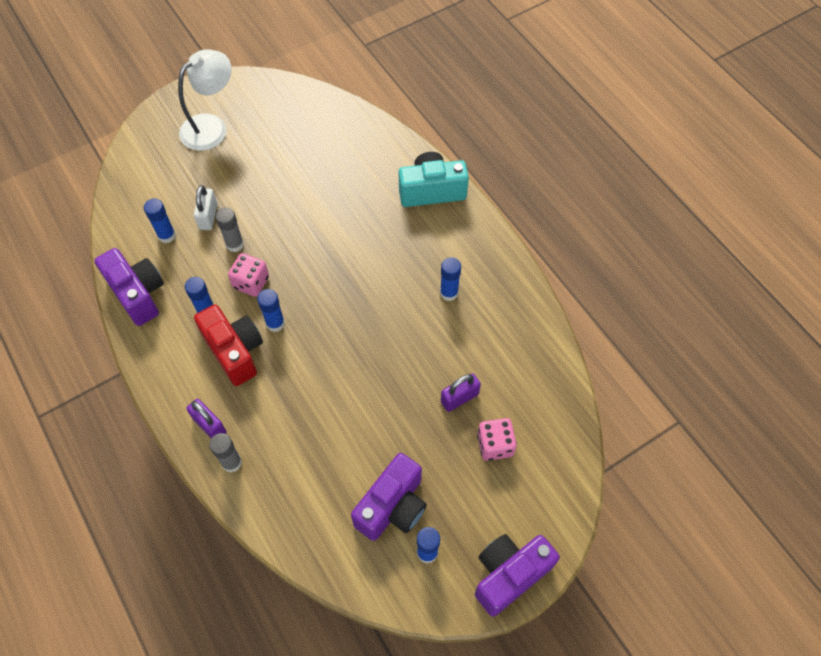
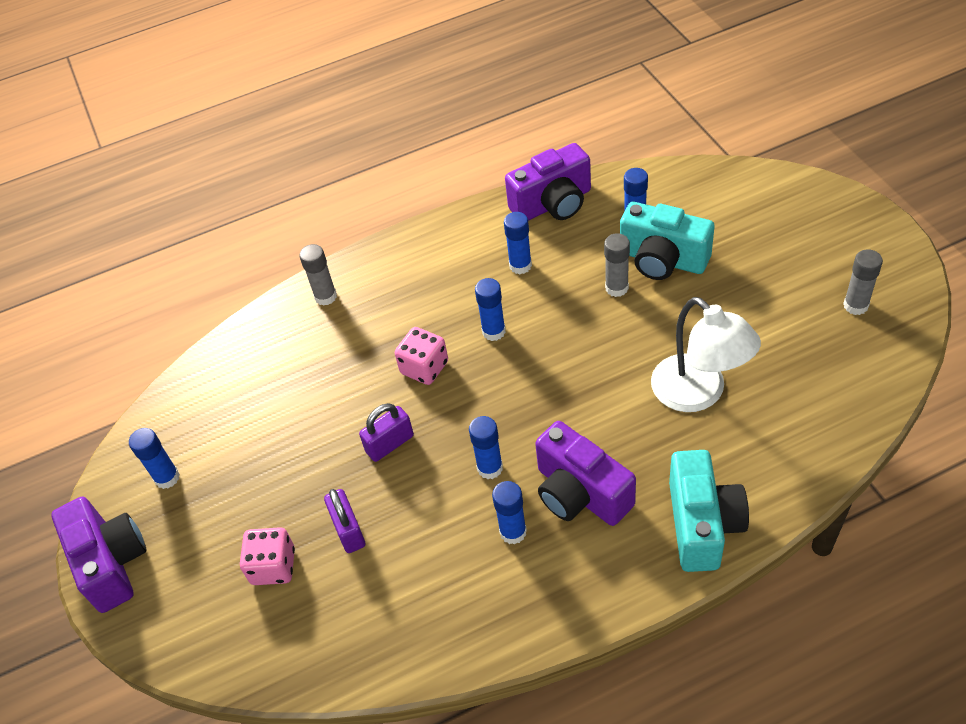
camera: 105 degrees right, 10 degrees down
white lamp [178,49,231,151] -> white lamp moved to [651,297,761,412]
purple padlock [186,399,227,438] -> purple padlock moved to [359,403,414,462]
white padlock [194,185,217,230] -> turquoise camera [620,202,715,280]
red camera [194,304,263,386] -> none
pink dice [228,253,269,297] -> pink dice moved to [395,327,448,385]
purple camera [351,453,427,541] -> purple camera moved to [535,421,636,526]
none -> blue glue stick [469,416,503,479]
none -> grey glue stick [843,249,883,315]

